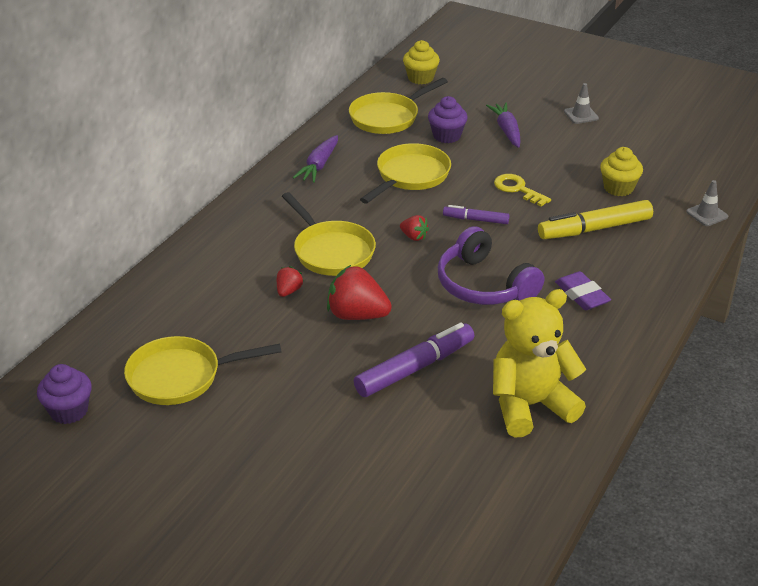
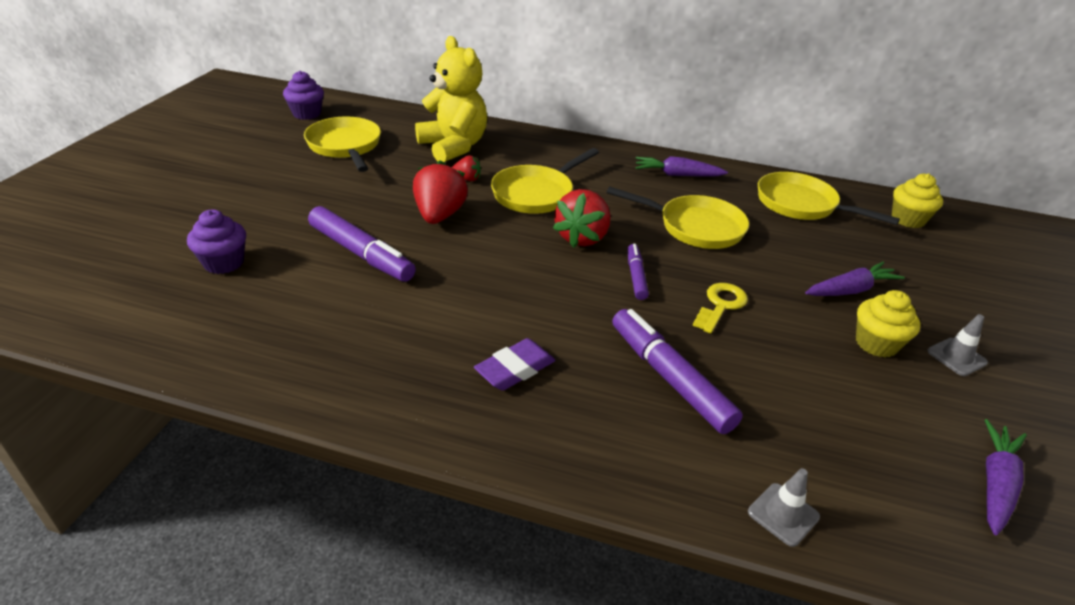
camera: 75 degrees right, 0 degrees up
red strawberry [400,215,429,241] -> red strawberry [553,189,611,248], size x1.96
purple cupcake [428,96,468,143] -> purple cupcake moved to [187,209,246,274]
purple headphones [438,227,544,305] -> none
yellow teddy bear [493,289,586,437] -> yellow teddy bear moved to [415,36,487,162]
yellow marker [538,200,653,239] -> purple marker [612,309,743,434]
yellow cupcake [600,147,643,196] -> yellow cupcake moved to [856,290,920,357]
none -> purple carrot [985,419,1027,535]

